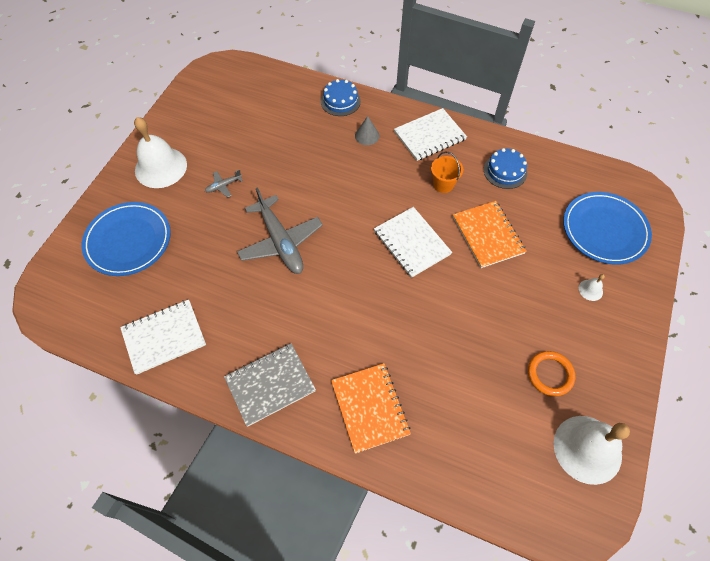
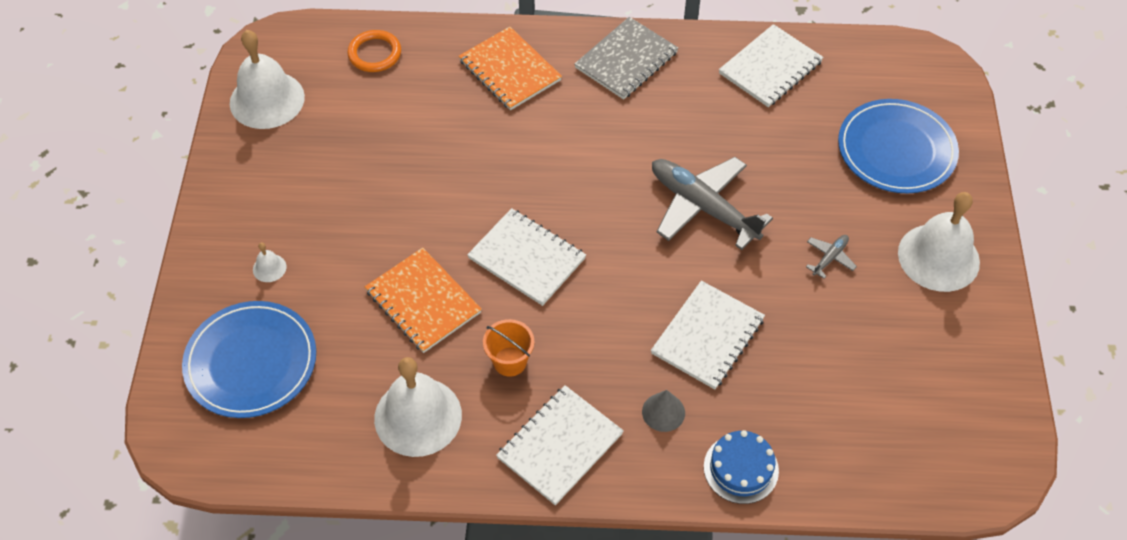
camera: 160 degrees right, 5 degrees down
blue cake [484,148,527,189] -> white bell [374,357,462,457]
orange ring [528,351,575,396] -> orange ring moved to [347,30,401,72]
none -> white notebook [651,281,765,390]

